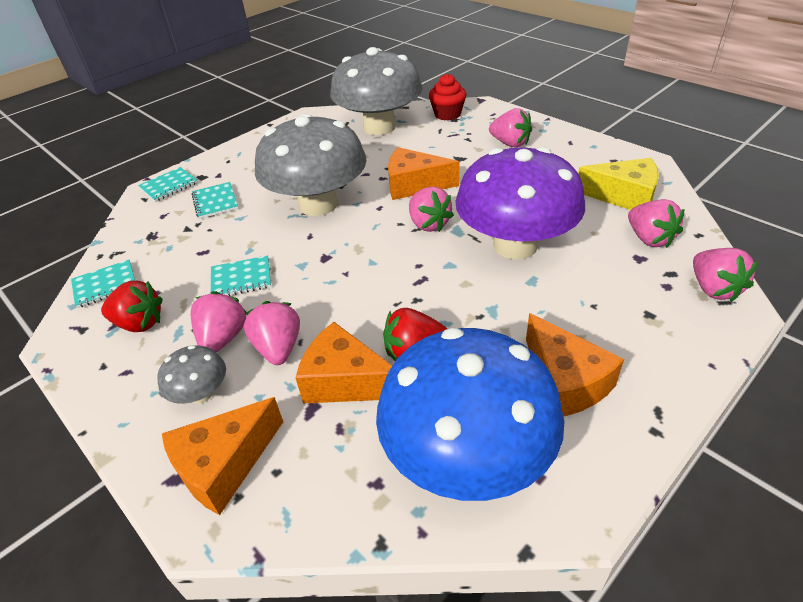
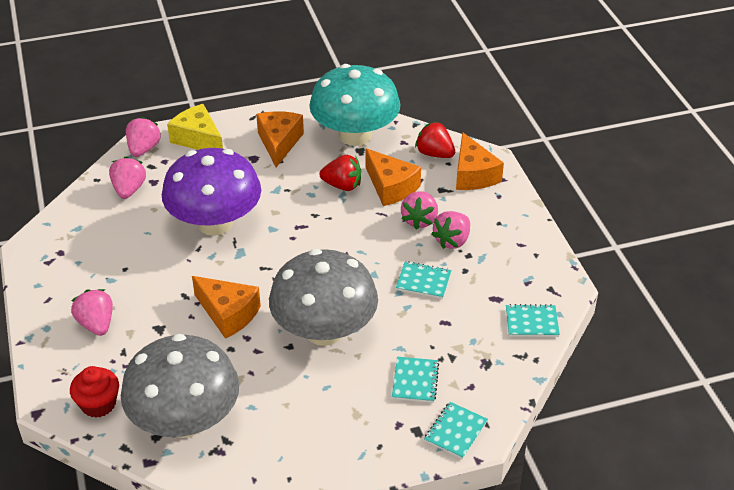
camera: 155 degrees left, 0 degrees up
red strawberry [101,280,163,332] -> red strawberry moved to [415,122,455,158]
turquoise notebook [138,167,198,202] -> turquoise notebook turned 45 degrees counterclockwise [424,402,488,459]
grey mushroom [157,345,226,404] -> none
orange cheese [162,397,283,515] -> orange cheese turned 90 degrees clockwise [456,132,504,190]
blue mushroom [376,328,564,501] -> turquoise mushroom [309,64,400,146]
pink strawberry [409,187,454,232] -> none
yellow cheese [578,158,659,210] -> yellow cheese moved to [167,104,223,150]

